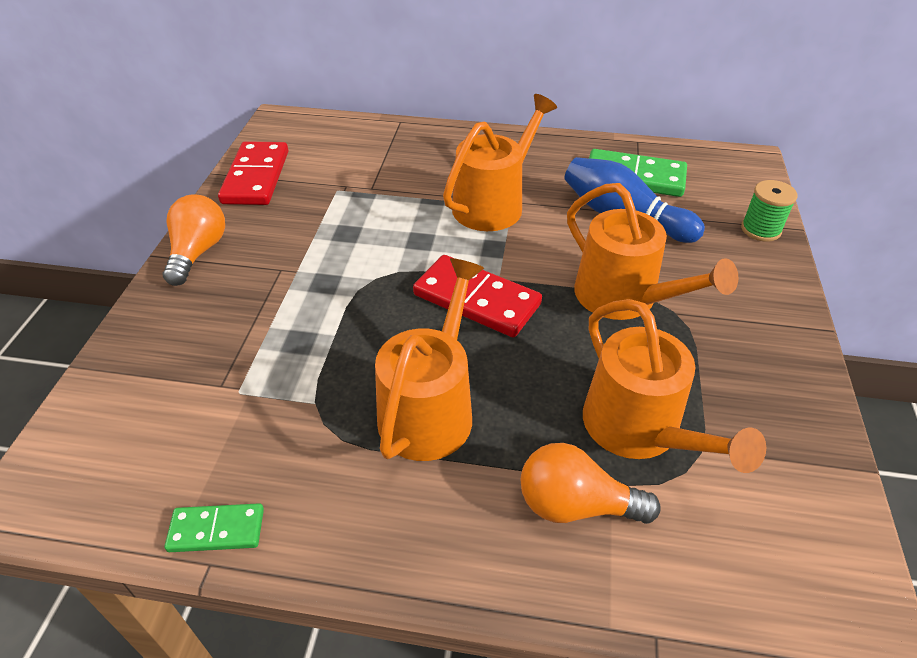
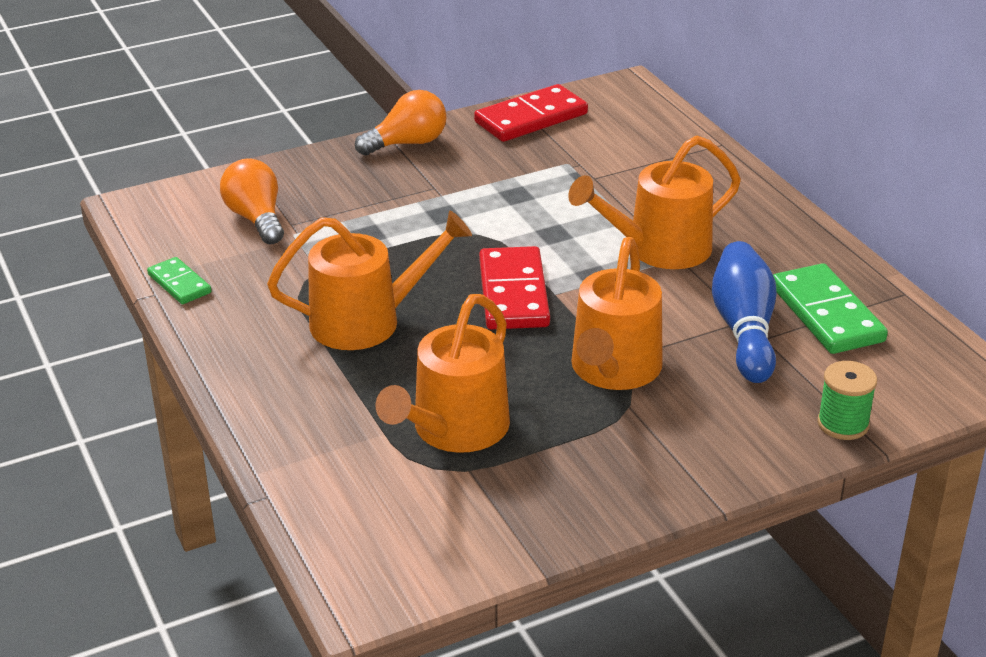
camera: 55 degrees right, 10 degrees down
orange watering can [443,94,557,231] -> orange watering can turned 150 degrees clockwise [568,135,741,269]
orange light bulb [521,443,661,524] -> orange light bulb moved to [220,158,284,244]

